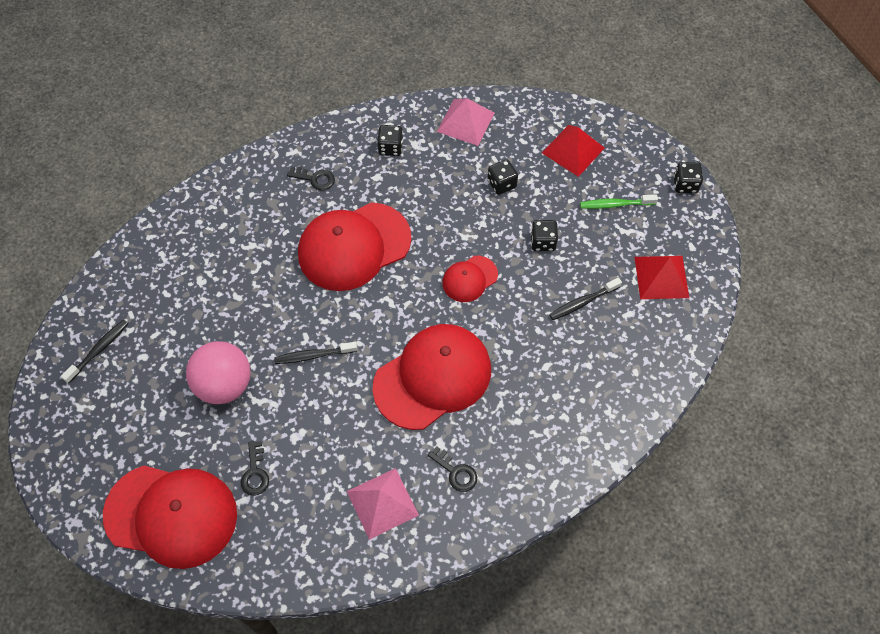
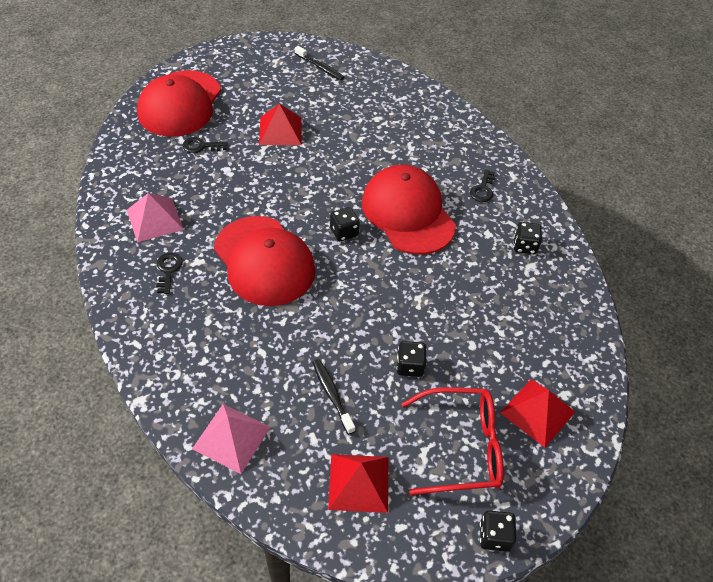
camera: 90 degrees right, 10 degrees down
pink ball [186,341,250,404] -> red pyramid [259,104,301,145]
black toothbrush [274,342,357,364] -> none
black key [428,447,477,492] -> black key turned 135 degrees clockwise [156,253,183,294]
pink pyramid [437,98,495,146] -> pink pyramid moved to [192,404,271,474]
red cap [442,256,498,302] -> none
black dice [487,159,518,195] -> black dice moved to [330,207,360,241]
green toothbrush [580,194,658,209] -> red glasses [401,387,504,495]

